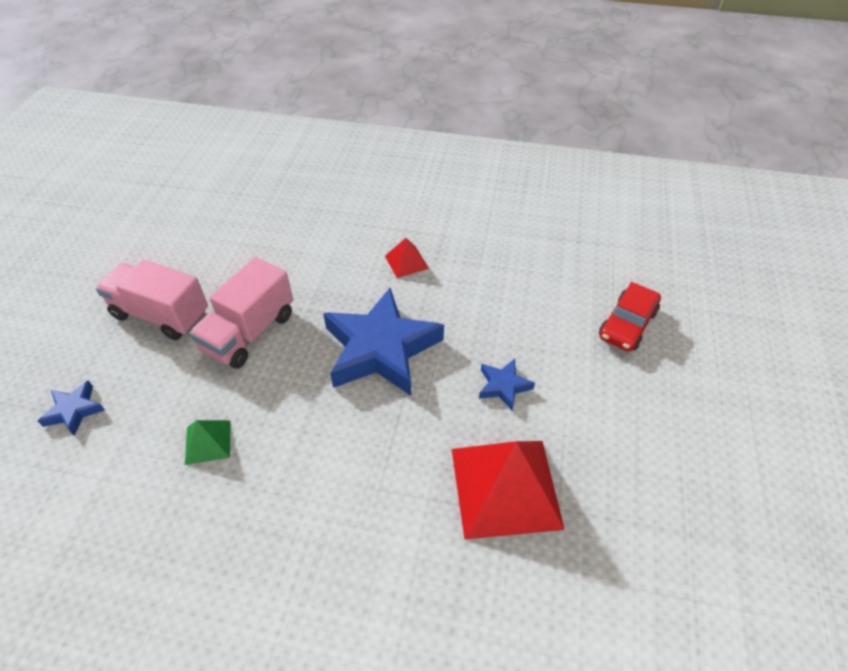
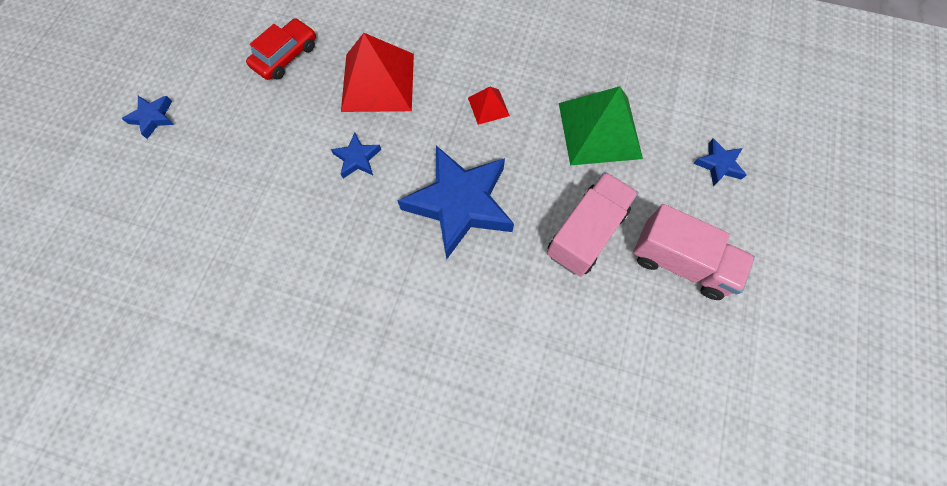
camera: 175 degrees left, 20 degrees up
green pyramid [185,420,231,465] -> green pyramid [559,86,643,165], size x2.12
red pyramid [385,238,429,278] -> red pyramid moved to [468,86,510,125]
red car [599,282,661,351] -> red car moved to [246,18,316,80]
none -> blue star [122,96,175,139]

